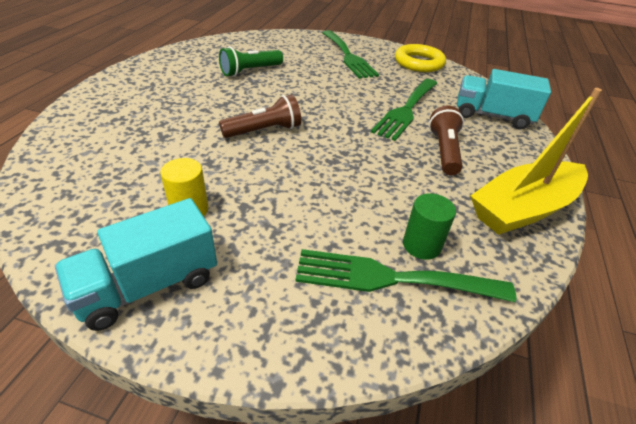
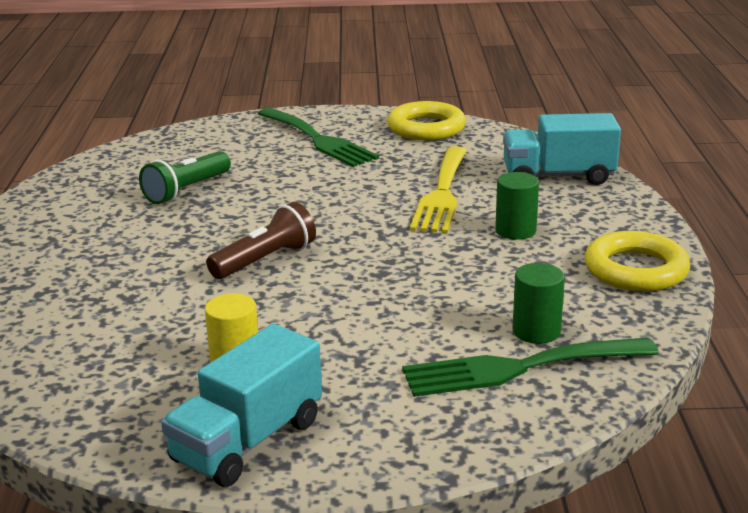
camera: 15 degrees left, 15 degrees down
green fork [371,79,437,141] -> yellow fork [410,146,467,233]
brown flashlight [429,106,464,175] -> green cylinder [495,172,539,240]
yellow boat [470,88,602,235] -> yellow ring [585,231,691,292]

